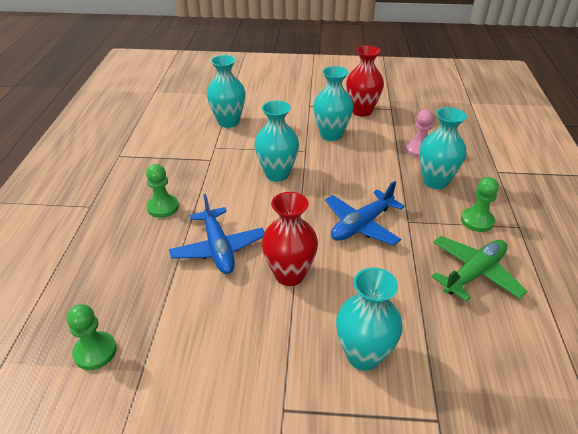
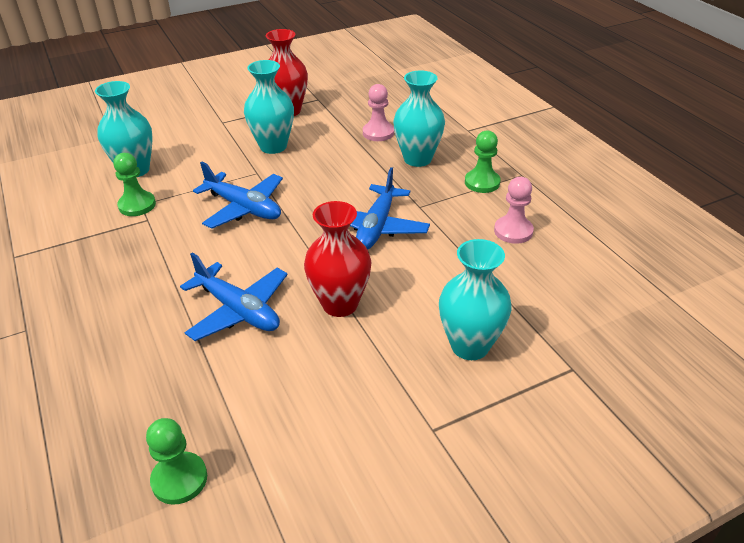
camera: 30 degrees left, 0 degrees up
green pawn [146,164,179,218] -> green pawn moved to [114,153,156,216]
turquoise vase [255,101,299,182] -> blue plane [193,162,283,229]
green plane [431,236,528,301] -> pink pawn [494,177,534,244]

